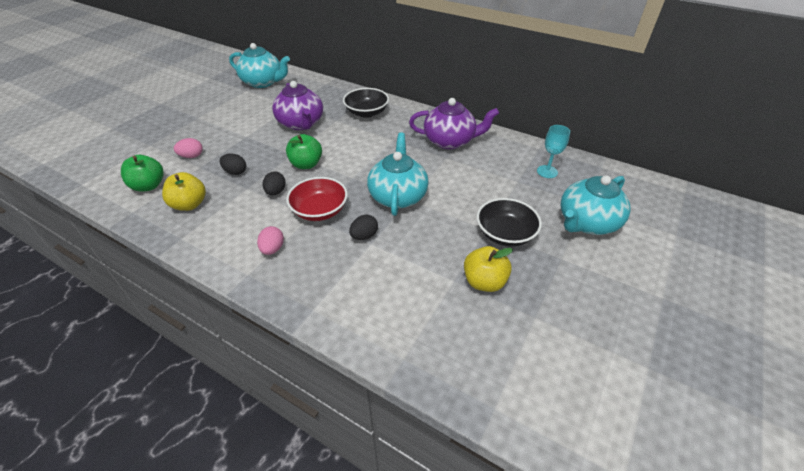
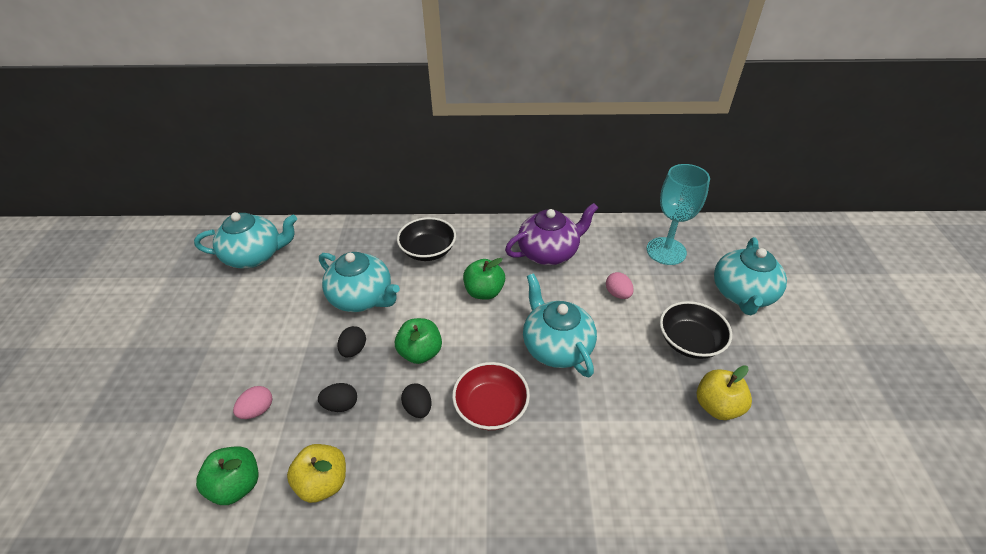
camera: 30 degrees left, 0 degrees up
pink egg [257,226,284,255] -> pink egg moved to [606,272,634,299]
purple teapot [272,81,323,130] -> turquoise teapot [319,252,400,312]
black egg [349,214,378,240] -> black egg moved to [337,326,366,358]
turquoise goblet [537,125,570,178] -> turquoise goblet [647,164,710,265], size x1.75
none -> green apple [463,258,505,300]

